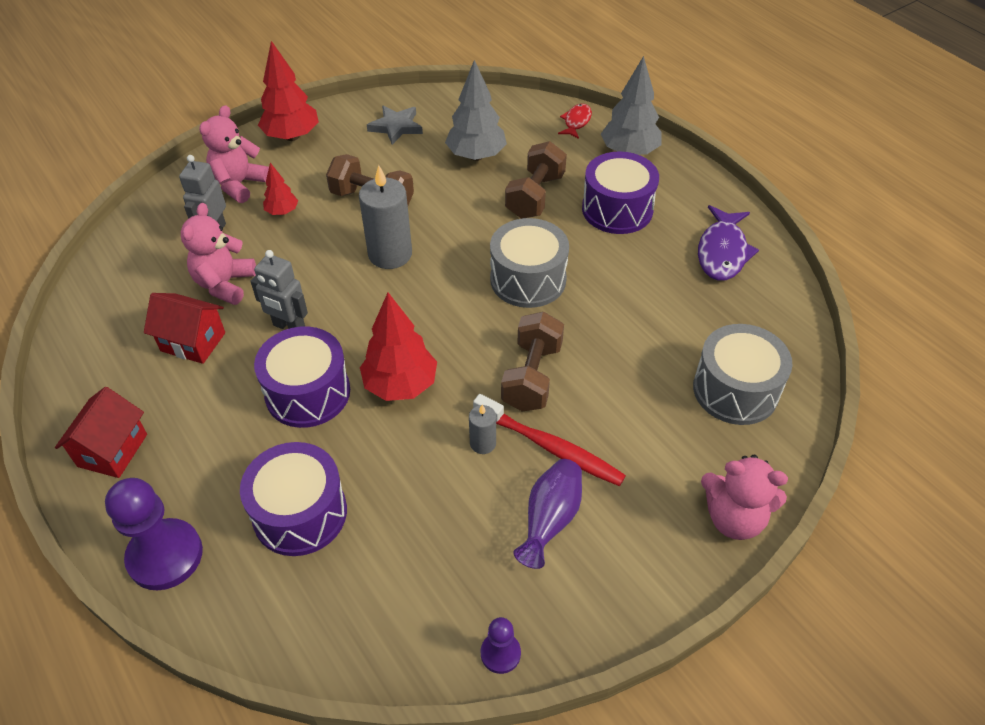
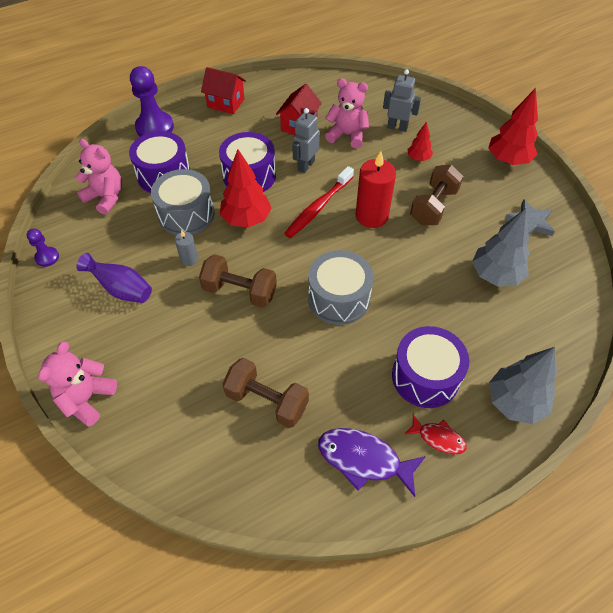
camera: 95 degrees right, 5 degrees up
pink teddy bear [199,105,269,203] -> pink teddy bear moved to [76,139,122,215]
grey candle [359,165,412,269] -> red candle [356,151,396,228]
red toothbrush [473,394,626,486] -> red toothbrush moved to [284,166,354,238]
brown dumbbell [505,141,567,219] -> brown dumbbell moved to [223,358,309,428]
red fish [558,104,592,139] -> red fish moved to [405,414,466,454]
grey drum [693,324,793,425] -> grey drum moved to [151,169,214,235]

